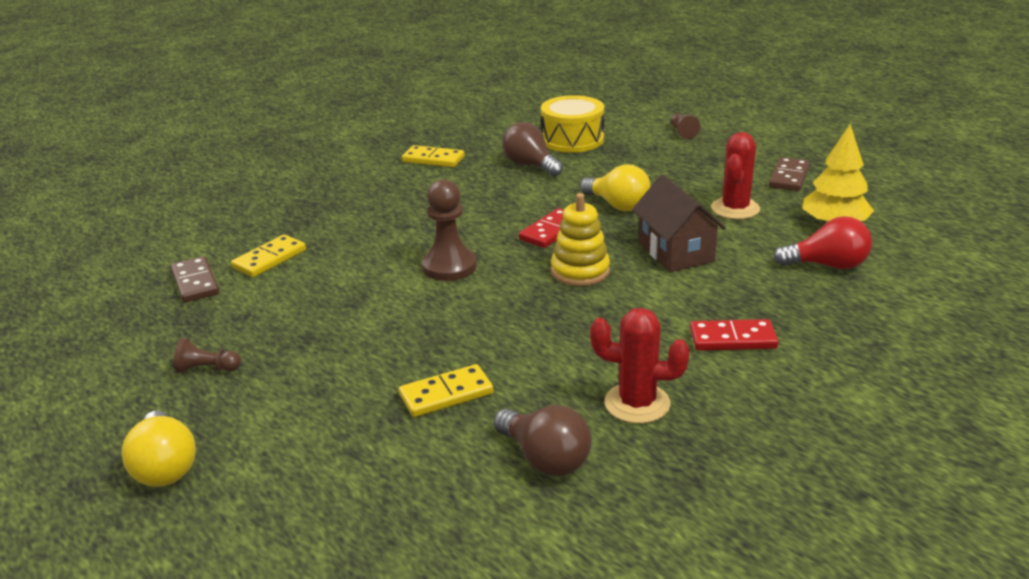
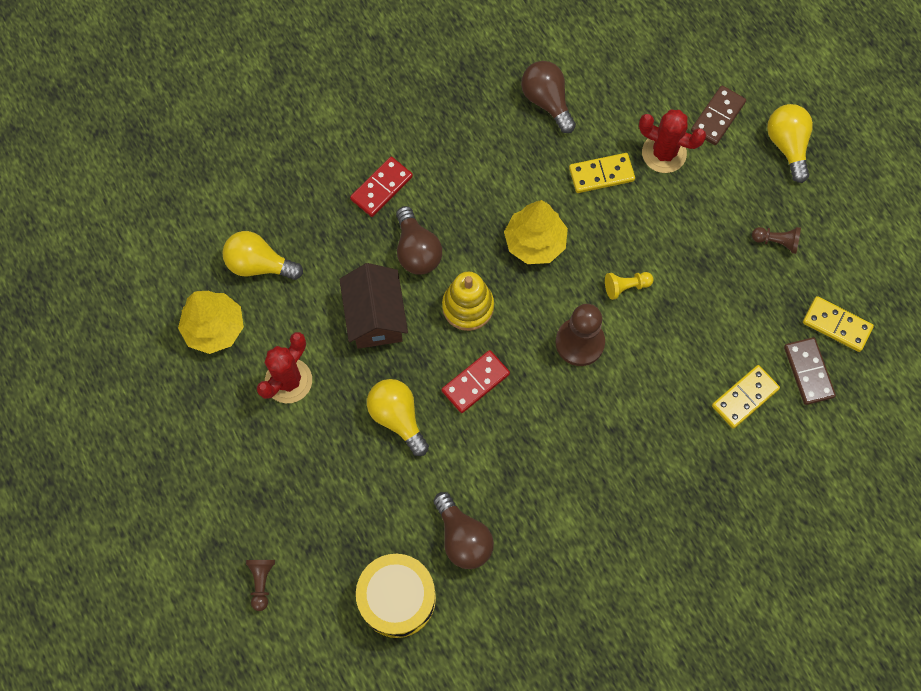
camera: 170 degrees left, 40 degrees up
yellow domino [402,145,464,167] -> yellow domino moved to [803,296,874,352]
red cactus [590,308,690,424] -> red cactus moved to [639,110,706,173]
red domino [690,319,779,351] -> red domino turned 60 degrees counterclockwise [350,157,413,217]
brown domino [769,157,810,191] -> brown domino moved to [691,86,746,145]
red light bulb [774,216,872,269] -> yellow light bulb [223,231,303,280]
none -> brown light bulb [396,206,442,275]
none -> yellow tree [504,200,568,264]
none -> yellow pawn [605,272,654,300]

